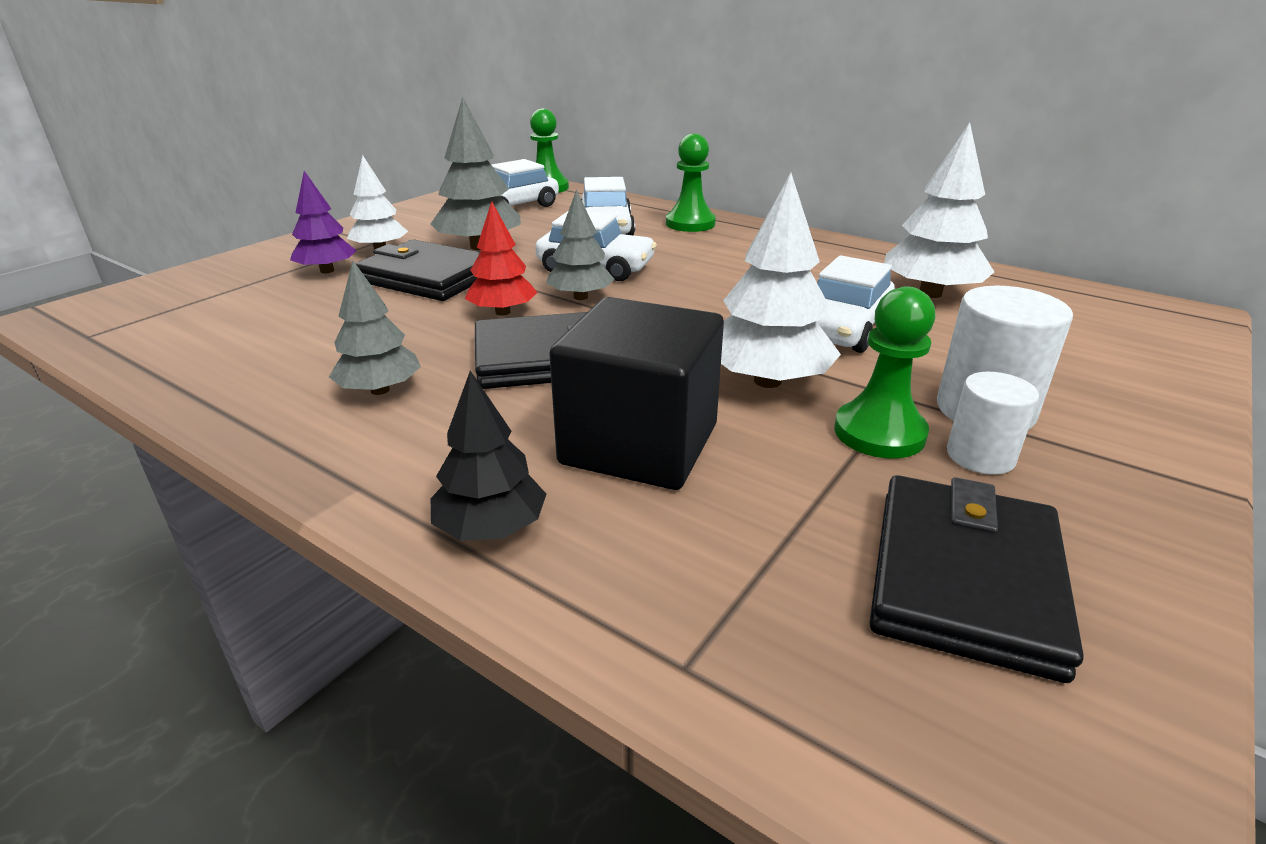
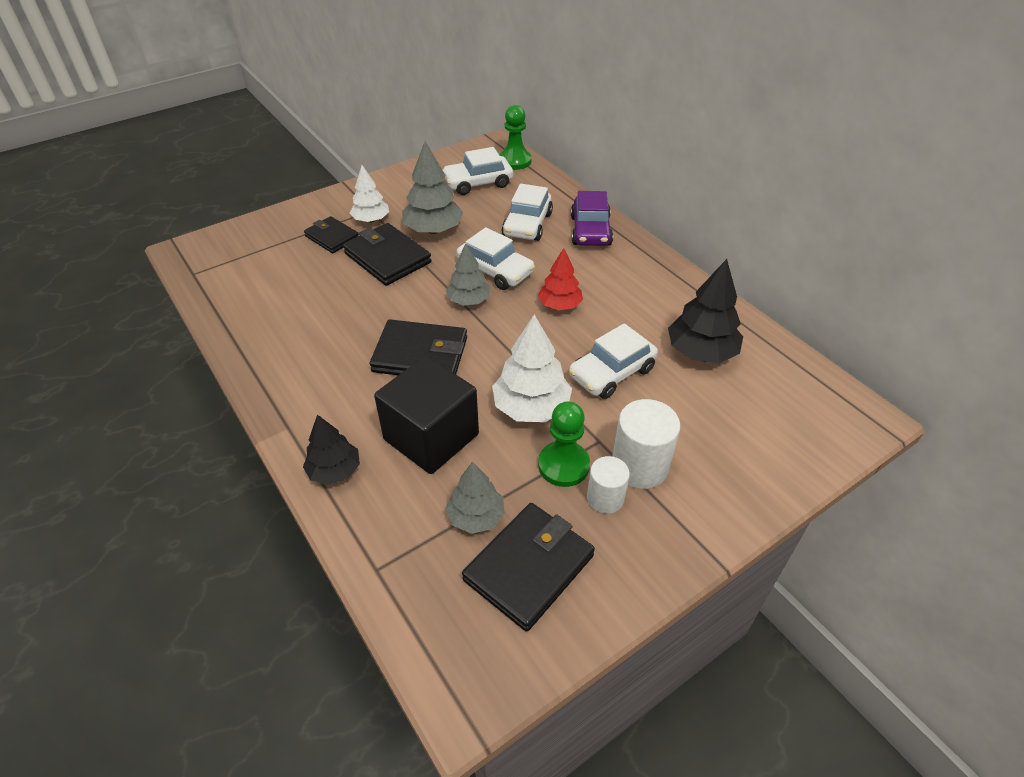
camera: 20 degrees right, 15 degrees up
purple tree [290,171,357,274] -> black wallet [304,216,359,253]
grey tree [329,261,421,395] -> grey tree moved to [446,462,505,534]
red tree [465,201,537,316] -> red tree moved to [538,248,583,310]
green pawn [666,133,716,232] -> purple car [571,191,613,246]
white tree [884,122,994,298] -> black tree [668,259,743,363]

